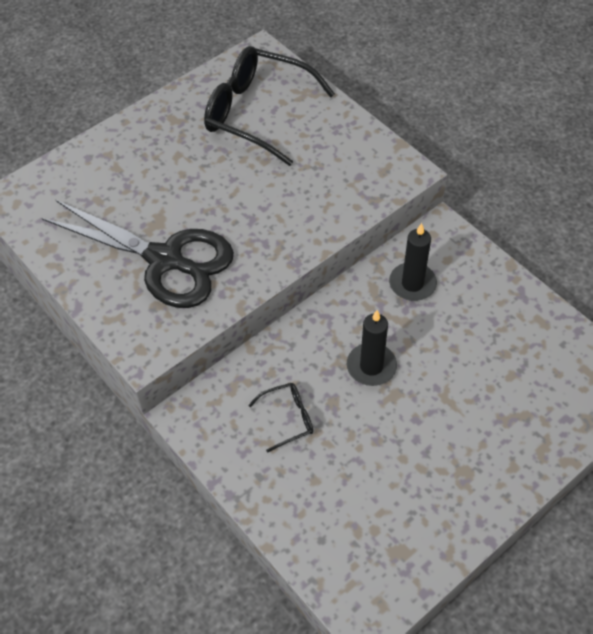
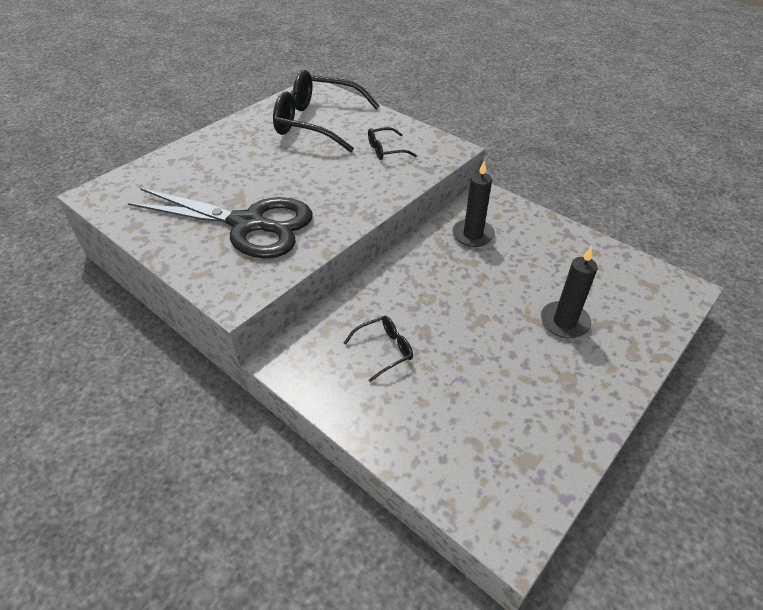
camera: 10 degrees left, 10 degrees down
black candle [347,310,397,386] -> black candle moved to [541,246,598,338]
none -> black glasses [368,127,417,160]

